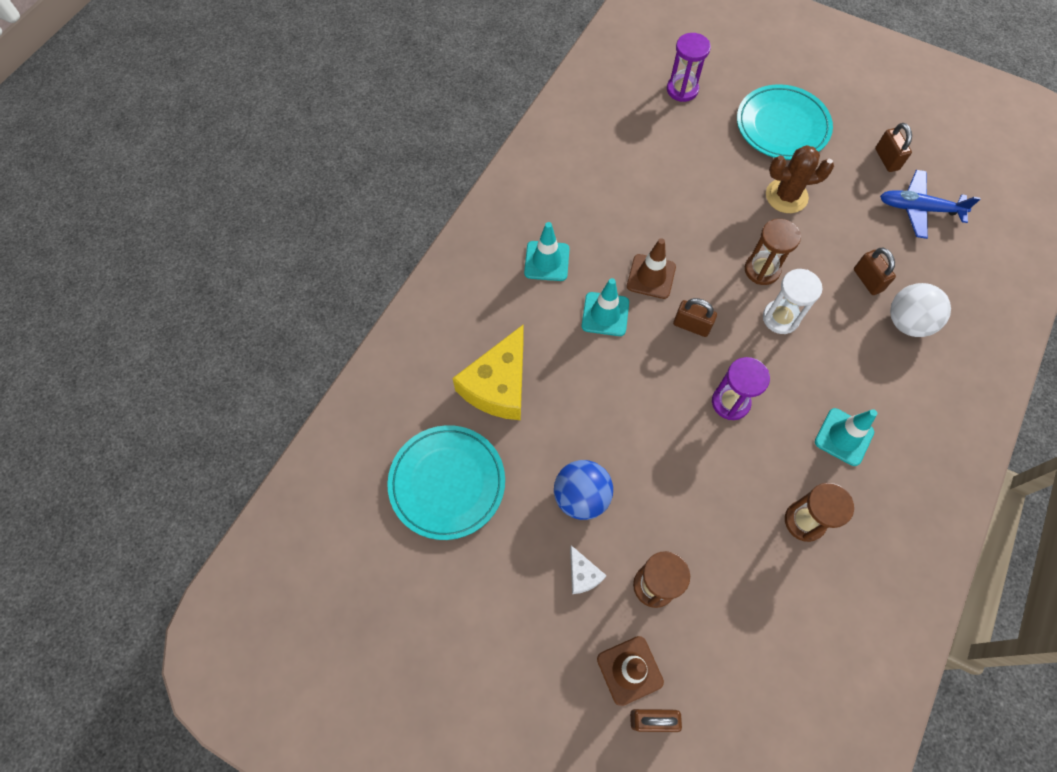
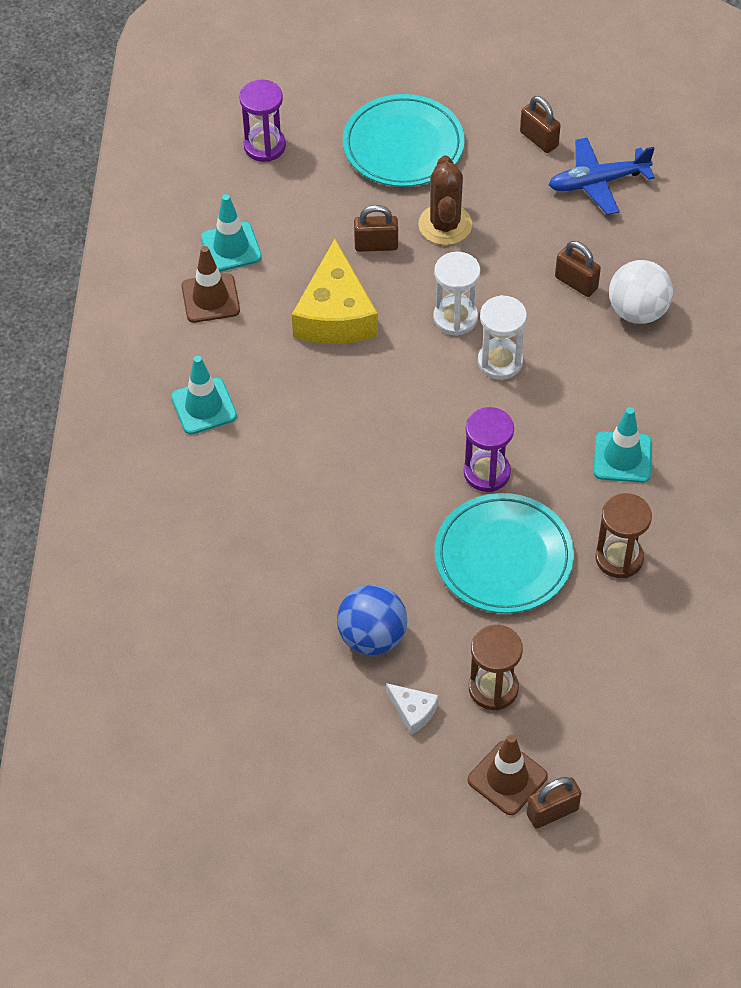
camera: 25 degrees left, 10 degrees down
turquoise plate [387,425,505,540] -> turquoise plate moved to [434,493,574,613]
yellow cheese [452,325,524,420] -> yellow cheese moved to [292,239,378,344]
turquoise traffic cone [581,278,629,336] -> turquoise traffic cone moved to [201,194,262,272]
brown traffic cone [627,238,676,299] -> brown traffic cone moved to [182,246,240,323]
brown padlock [673,298,717,337] -> brown padlock moved to [354,205,398,252]
brown hourglass [745,219,801,285] -> white hourglass [433,252,481,336]
brown cactus [766,145,834,213] -> brown cactus turned 60 degrees counterclockwise [418,156,472,245]

